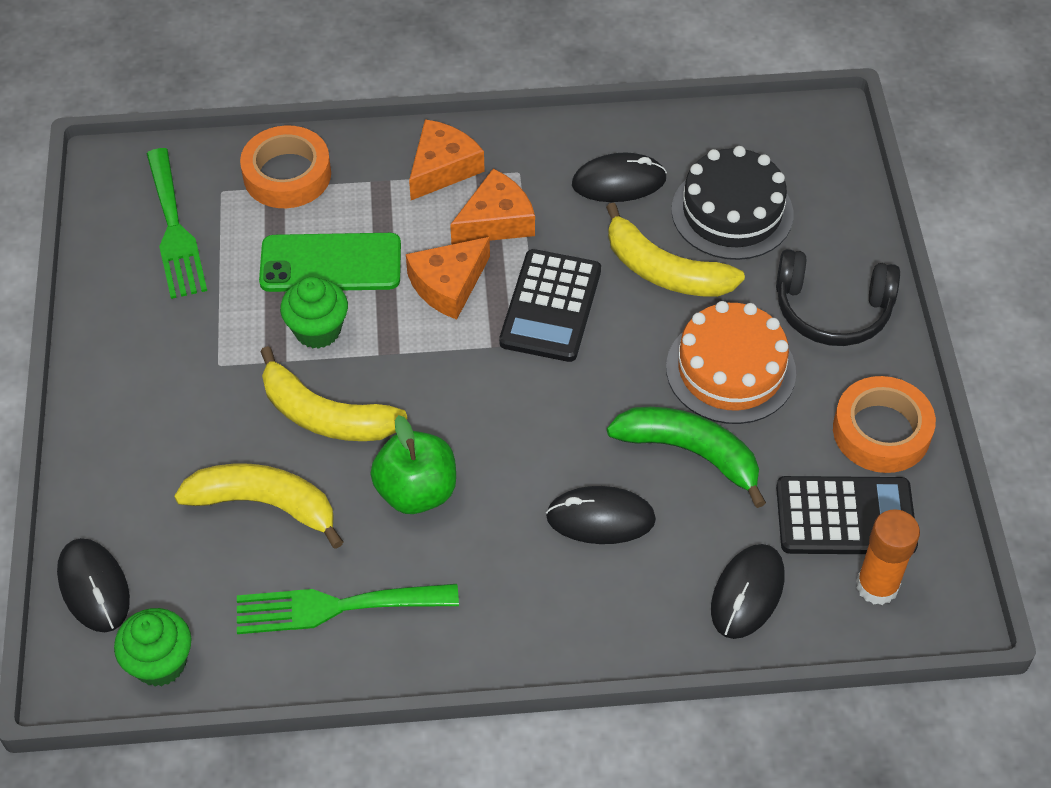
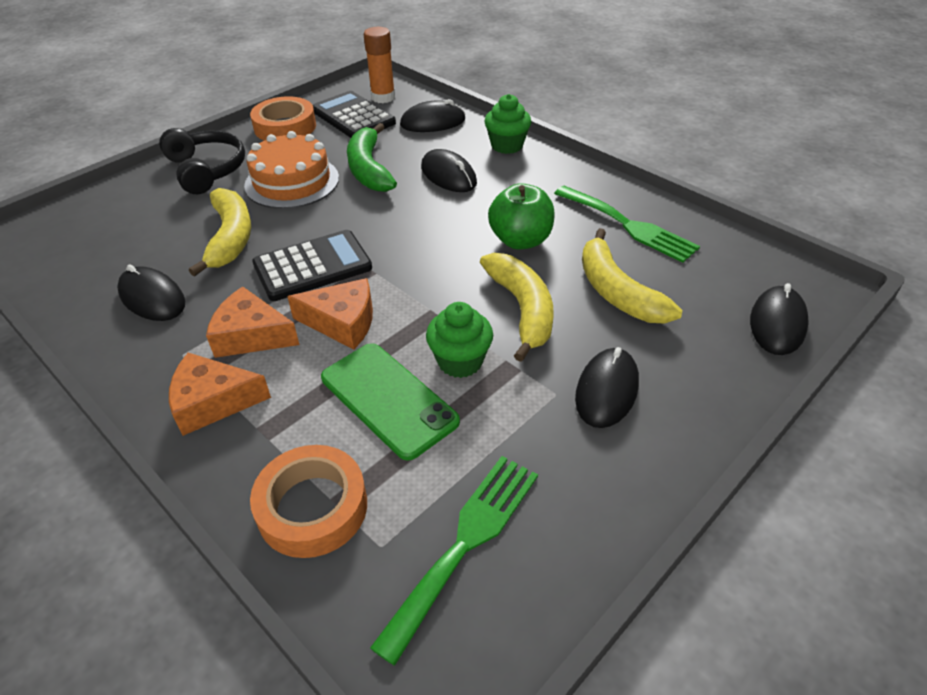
camera: 130 degrees left, 10 degrees down
green cupcake [114,608,191,686] -> green cupcake moved to [484,94,532,154]
black cake [672,146,793,260] -> none
none -> black mouse [575,347,639,428]

